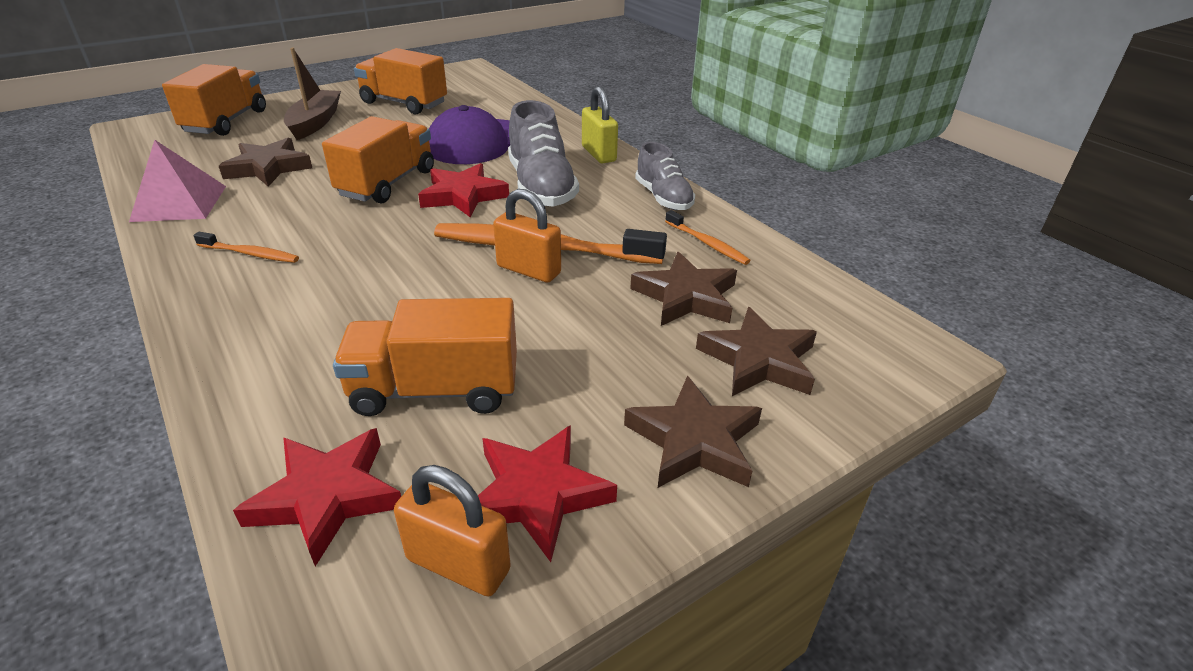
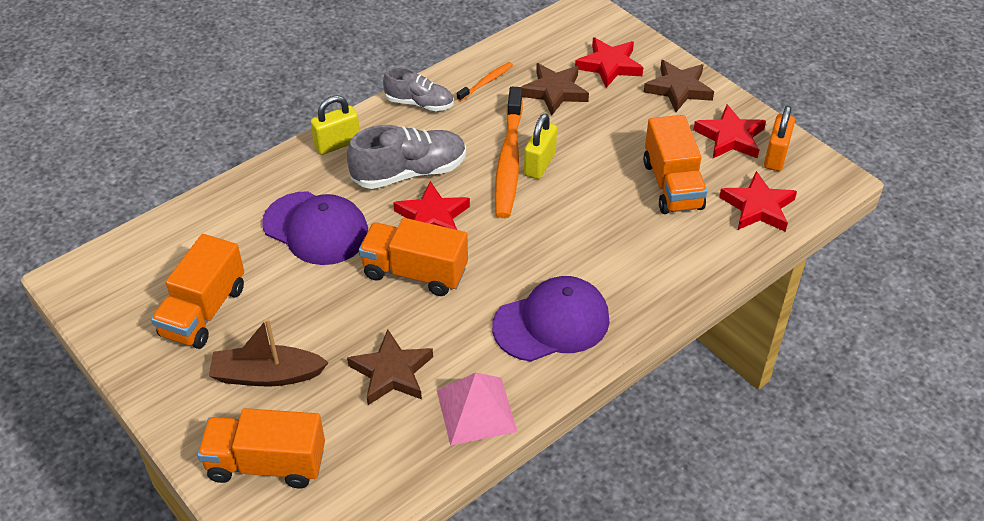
camera: 95 degrees left, 10 degrees up
orange toothbrush [193,232,299,263] -> purple cap [492,276,610,362]
orange padlock [493,189,561,282] -> yellow padlock [524,114,557,179]
grey shoe [635,142,695,210] -> grey shoe turned 45 degrees clockwise [383,67,453,111]
brown star [696,307,817,396] -> red star [575,37,643,88]

